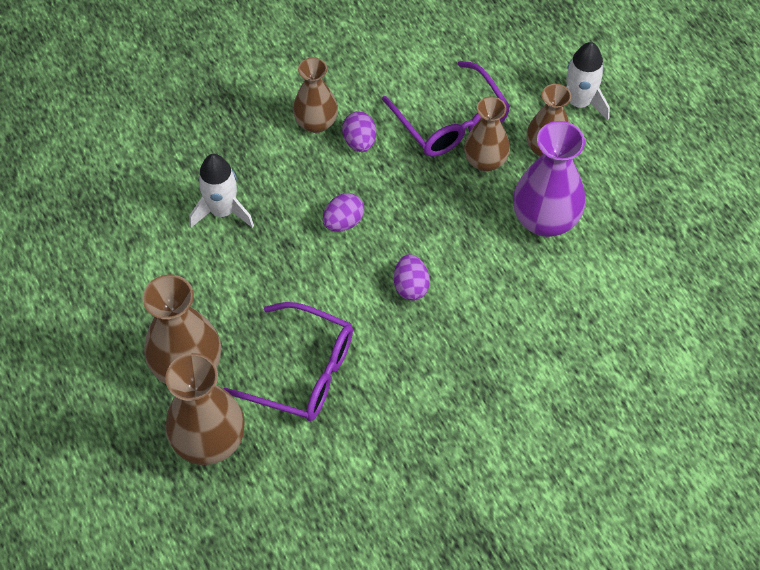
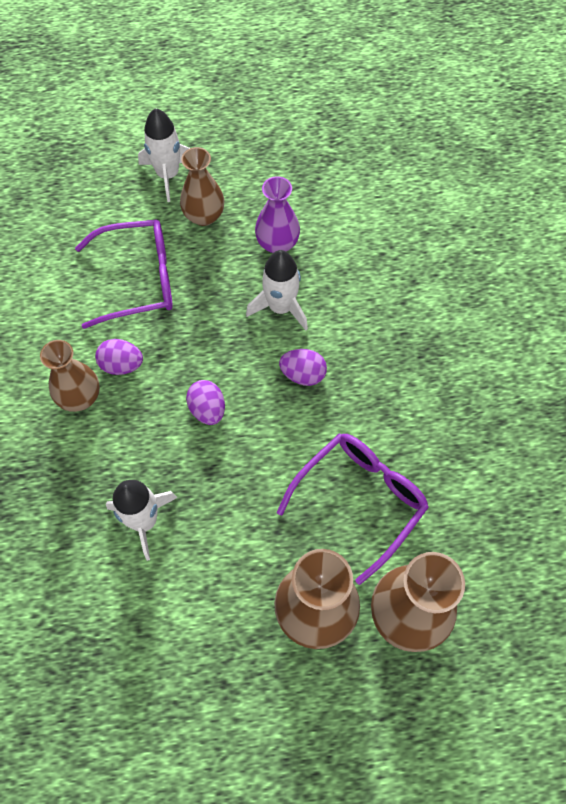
camera: 70 degrees left, 5 degrees up
brown vase [464,97,510,172] -> none
purple vase [513,121,585,237] -> purple vase [255,176,300,253], size x0.66
none -> white rocket [246,250,308,331]

